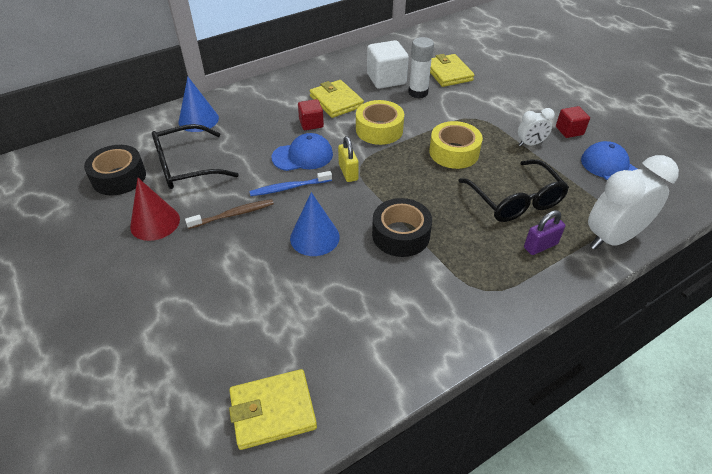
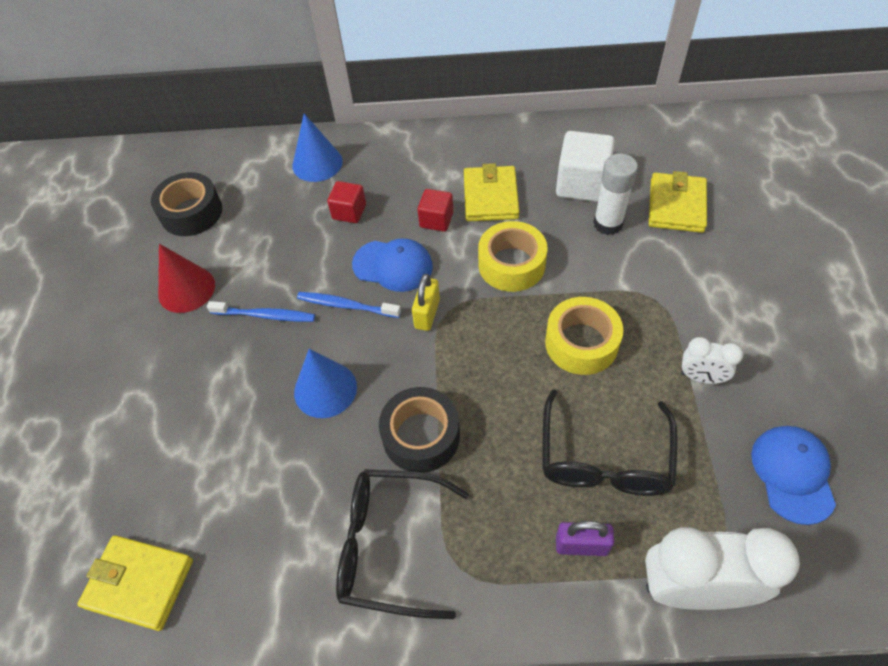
camera: 35 degrees right, 10 degrees up
black glasses [152,124,239,189] -> black glasses moved to [336,469,469,619]
brown toothbrush [185,199,274,229] -> blue toothbrush [207,301,315,322]
red cube [556,106,590,138] -> red cube moved to [327,181,366,223]

